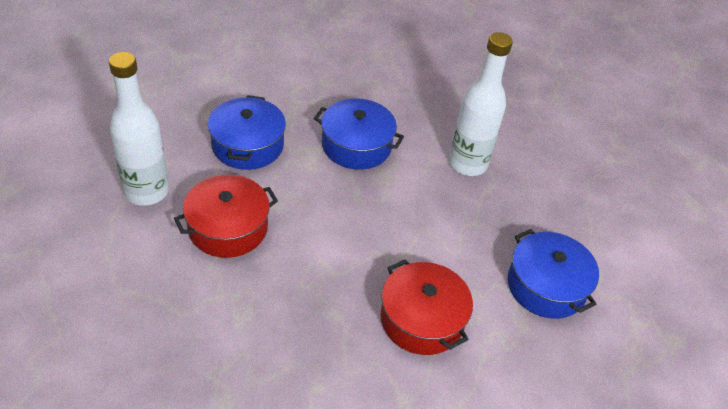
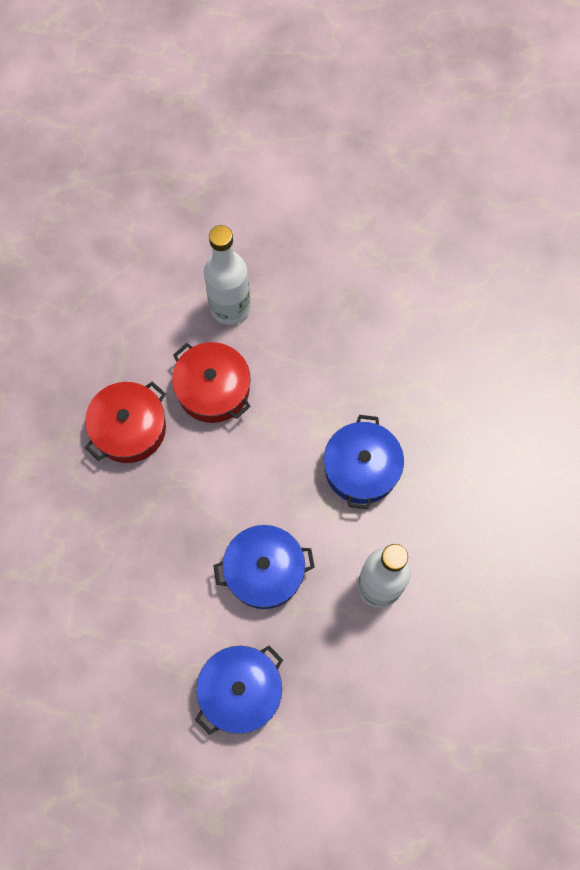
camera: 80 degrees right, 25 degrees up
blue pot [208,95,286,170] -> blue pot moved to [213,525,315,609]
red pot [380,259,473,355] -> red pot moved to [85,382,166,463]

